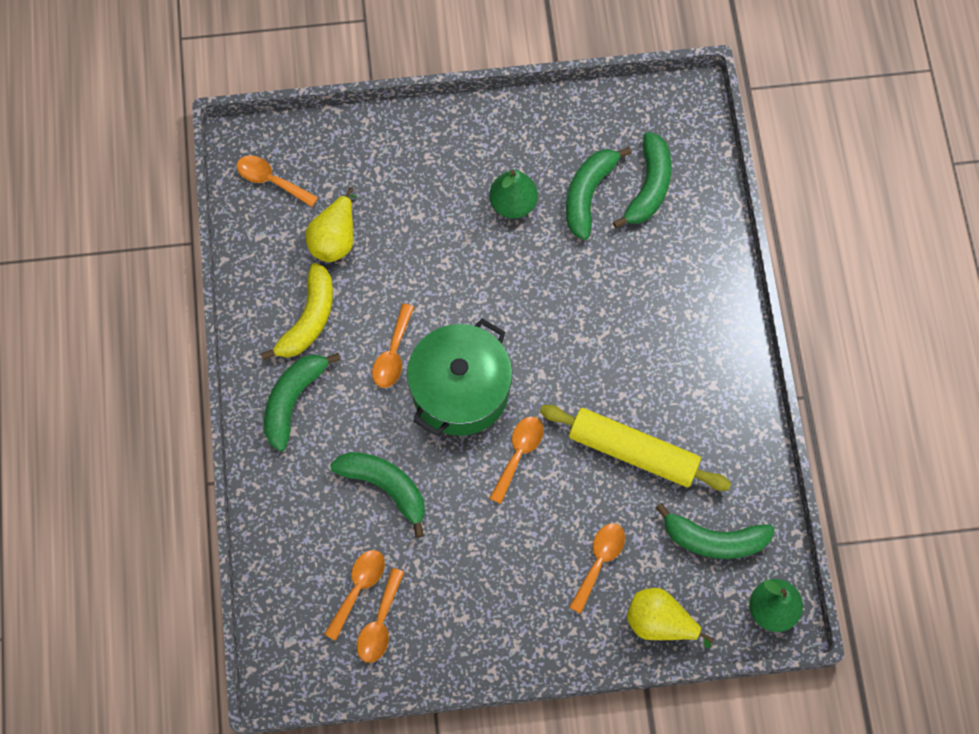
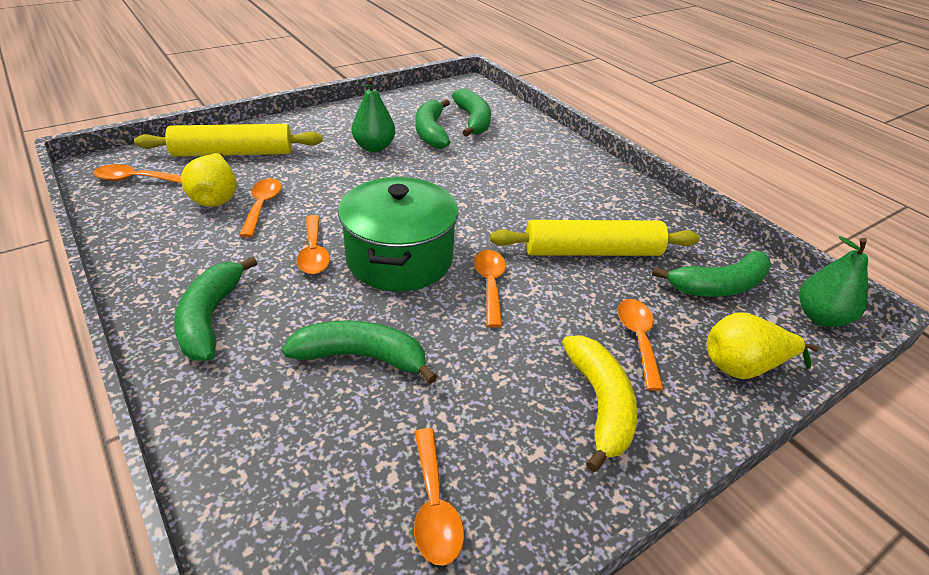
camera: 30 degrees left, 30 degrees down
yellow banana [261,263,333,360] -> yellow banana moved to [562,335,637,472]
orange spoon [324,550,385,641] -> orange spoon moved to [239,178,282,237]
none -> yellow rolling pin [134,124,323,157]

